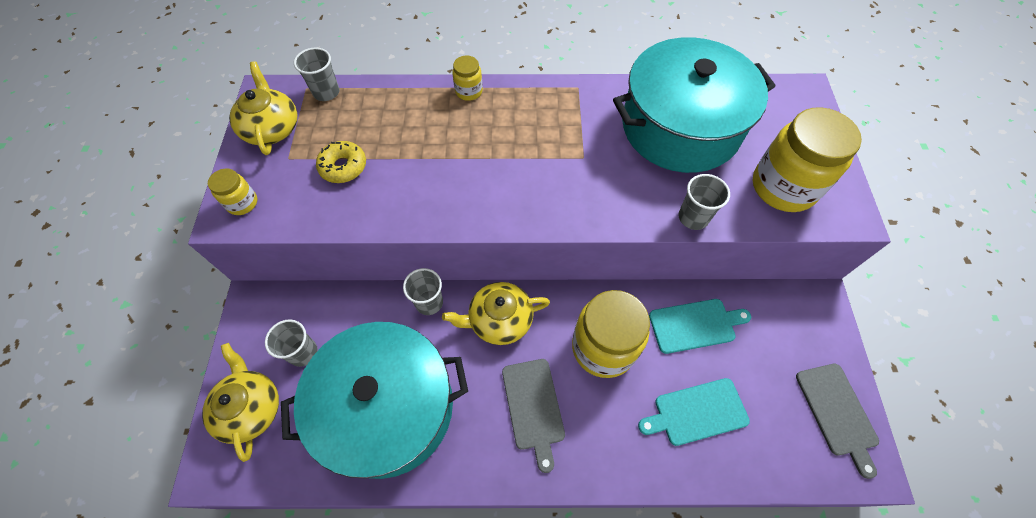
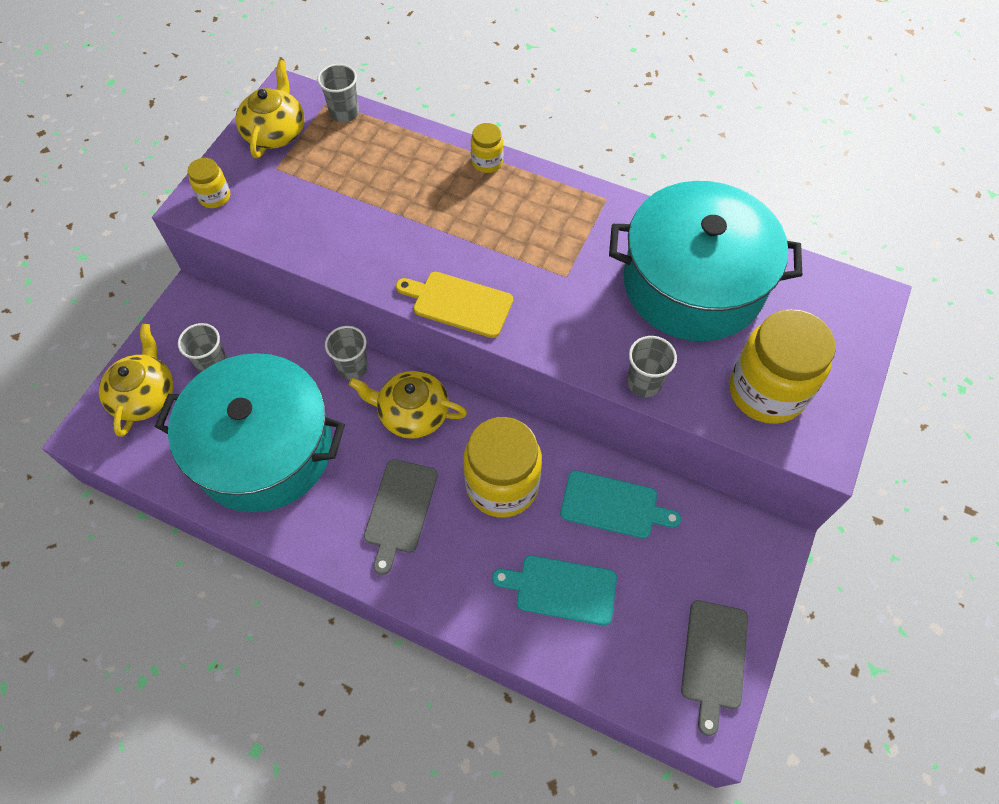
camera: 25 degrees right, 0 degrees up
yellow donut [316,141,366,183] -> none
none -> yellow cutting board [396,272,513,338]

